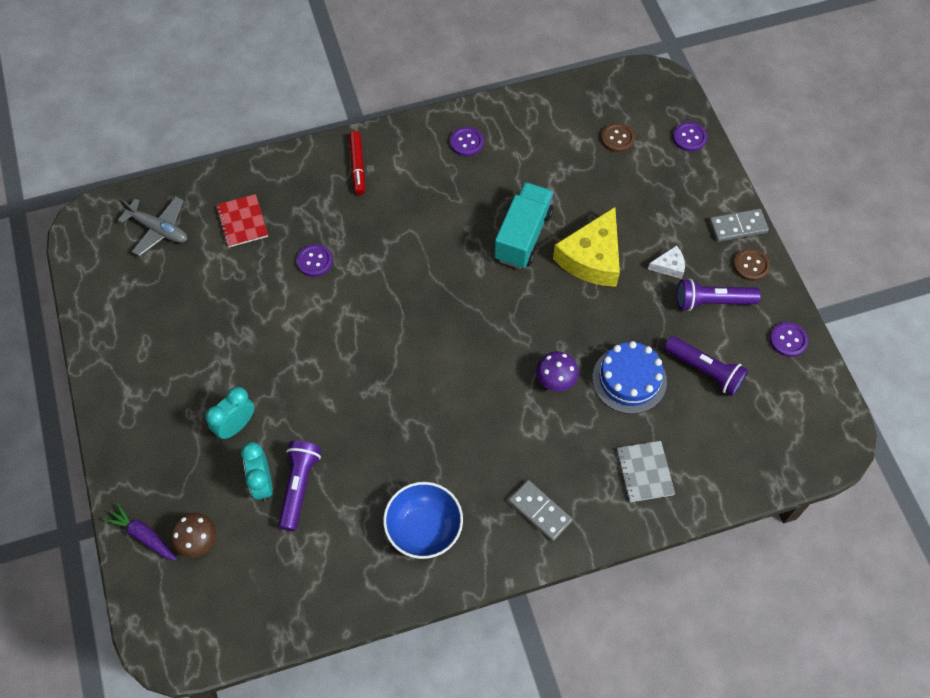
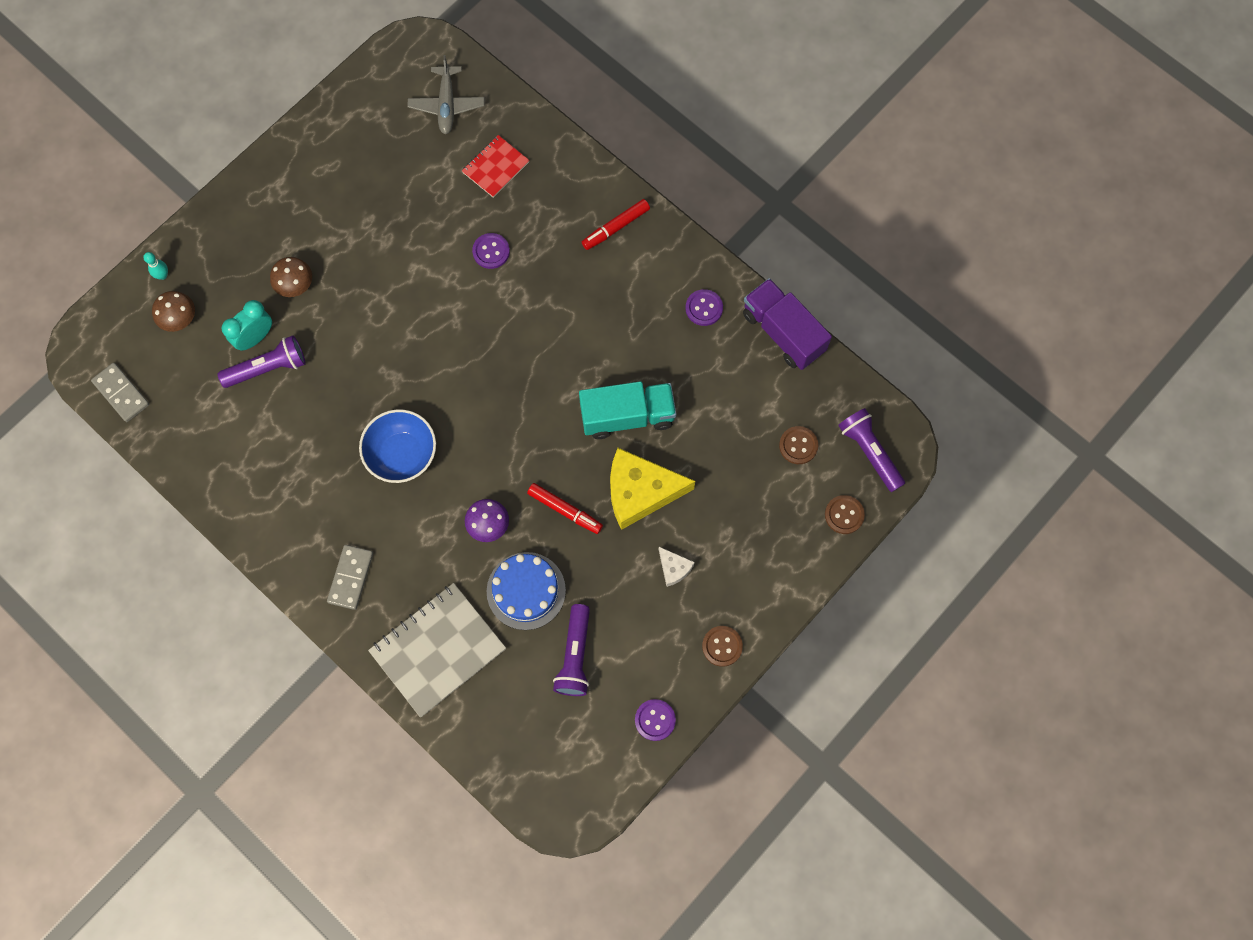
camera: 60 degrees right, 10 degrees up
purple carrot [103,503,177,561] -> turquoise bowling pin [143,252,168,280]
turquoise clock [206,387,254,440] -> brown mushroom [270,257,312,297]
blue bowl [383,482,463,559] -> blue bowl moved to [359,409,436,483]
grey notebook [616,441,675,502] -> grey notebook [368,583,506,717], size x1.81
purple button [673,122,707,152] -> brown button [825,495,865,534]
purple flashlight [677,279,761,311] -> purple flashlight moved to [838,408,905,492]
grey domino [709,209,769,242] -> grey domino moved to [91,363,149,422]
none -> red marker [527,483,603,534]
none -> purple truck [743,278,832,370]

